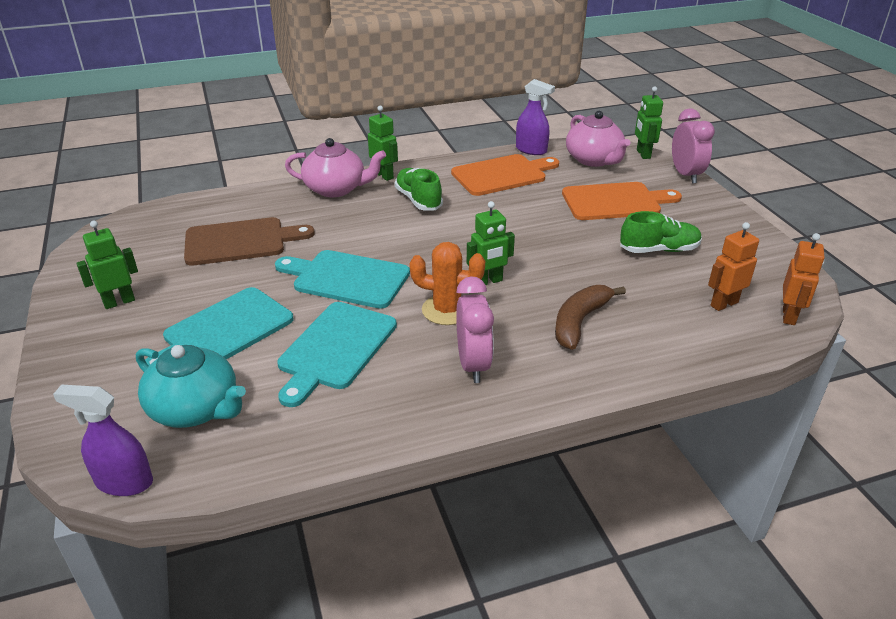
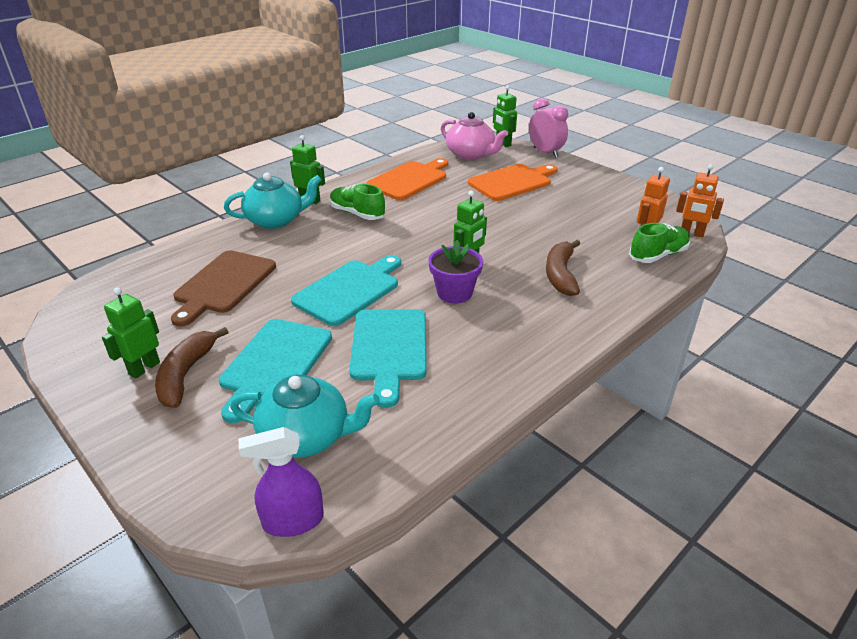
camera: 25 degrees left, 0 degrees up
brown cutting board [184,217,315,266] -> brown cutting board turned 150 degrees clockwise [171,250,276,327]
turquoise cutting board [275,250,410,309] -> turquoise cutting board turned 135 degrees clockwise [291,255,401,326]
pink teapot [285,138,386,197] -> turquoise teapot [224,173,321,229]
orange cactus [409,242,485,325] -> purple flower pot [429,240,483,303]
pink clock [456,276,494,383] -> none
purple spray bottle [516,79,555,155] -> none
green shoe [620,211,702,253] -> green shoe moved to [629,223,690,263]
orange robot [783,233,825,325] -> orange robot turned 120 degrees clockwise [676,164,724,237]
none -> brown banana [155,327,228,408]

